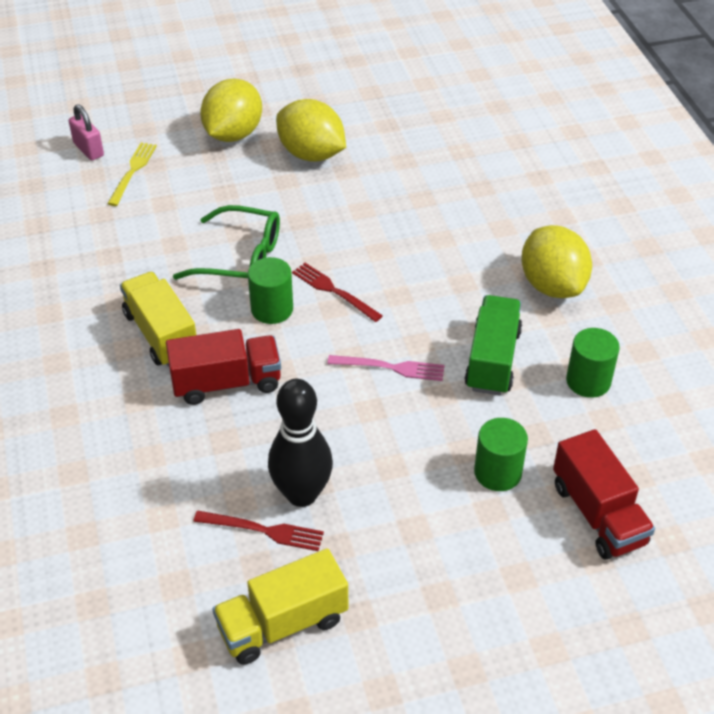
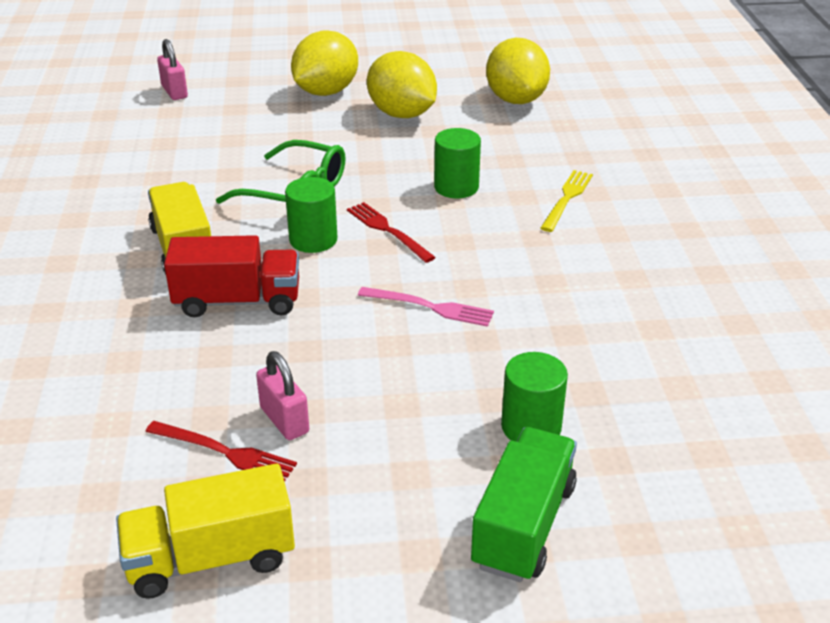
camera: 10 degrees right, 10 degrees down
yellow fork [107,142,157,206] -> yellow fork moved to [540,170,593,232]
black bowling pin [268,379,333,507] -> pink padlock [256,351,309,440]
green truck [465,295,522,395] -> green truck moved to [471,427,577,582]
yellow lemon [521,225,592,298] -> yellow lemon moved to [486,38,550,104]
red truck [553,429,655,560] -> none
green cylinder [566,328,620,398] -> green cylinder moved to [434,128,481,198]

